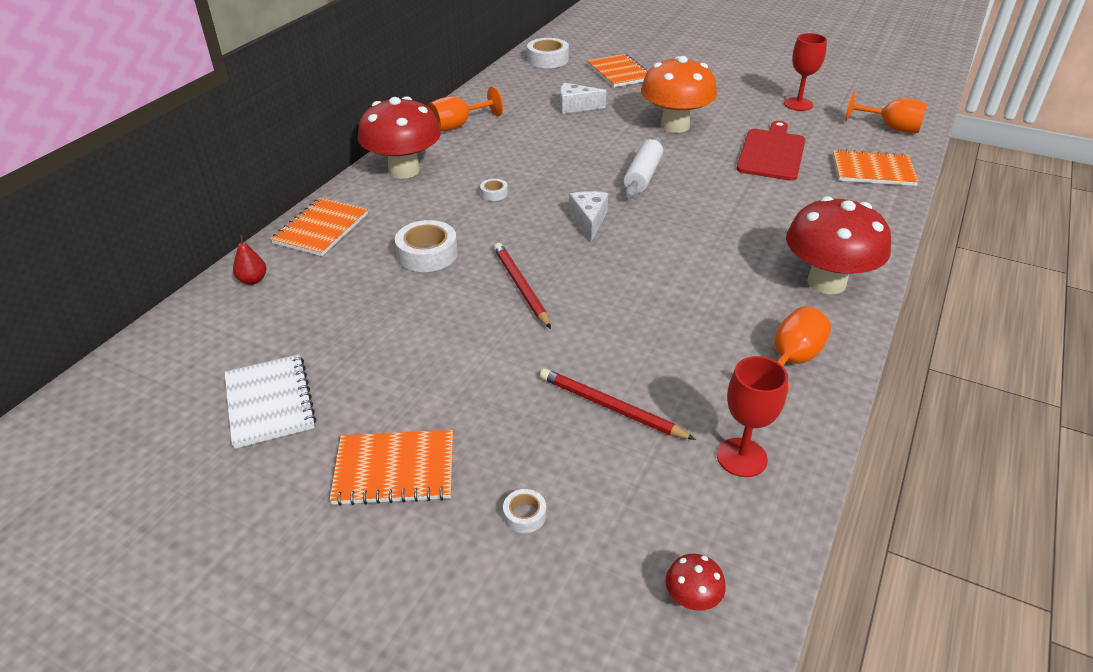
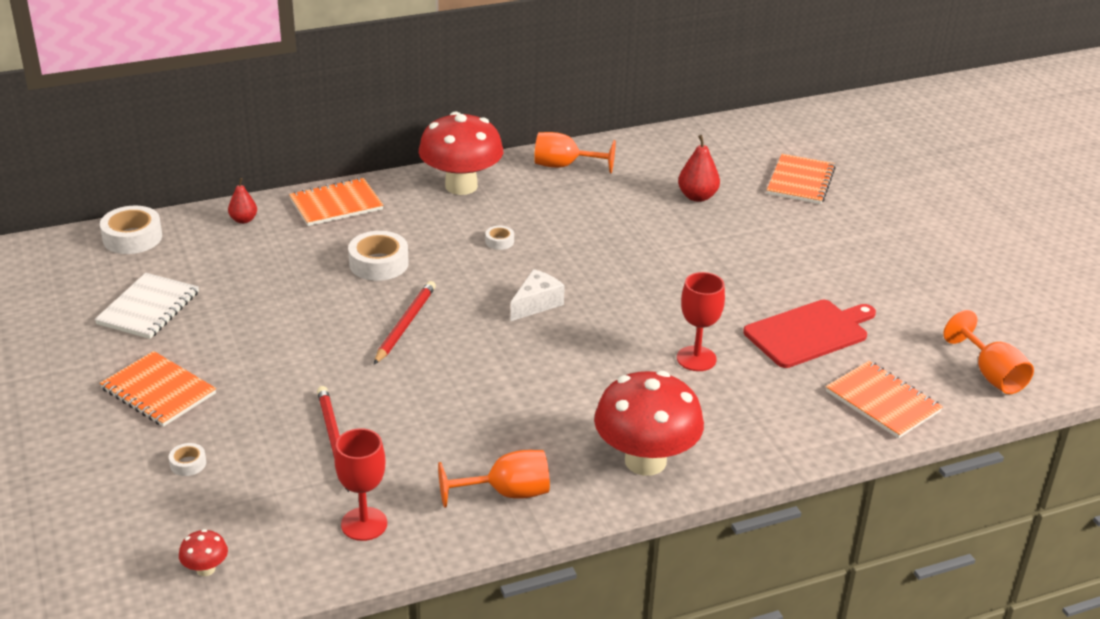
camera: 40 degrees right, 5 degrees down
white tape [527,38,569,68] -> white tape moved to [100,206,162,254]
white cheese [560,83,607,114] -> red pear [678,135,720,202]
white rolling pin [624,137,663,198] -> none
orange mushroom [641,56,717,133] -> none
red goblet [784,33,827,111] -> red goblet moved to [677,272,725,371]

